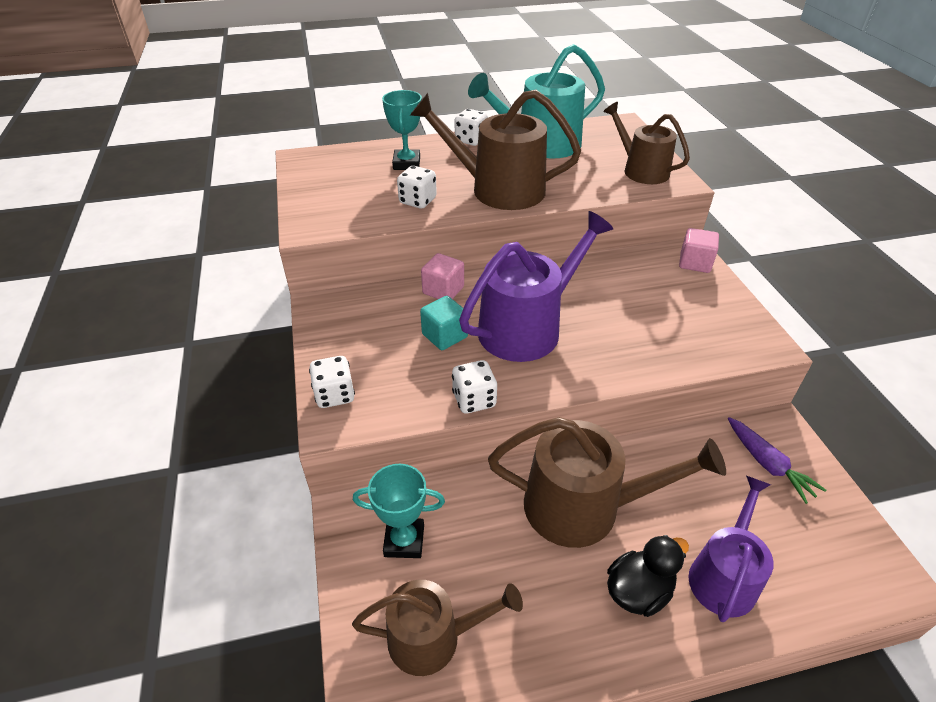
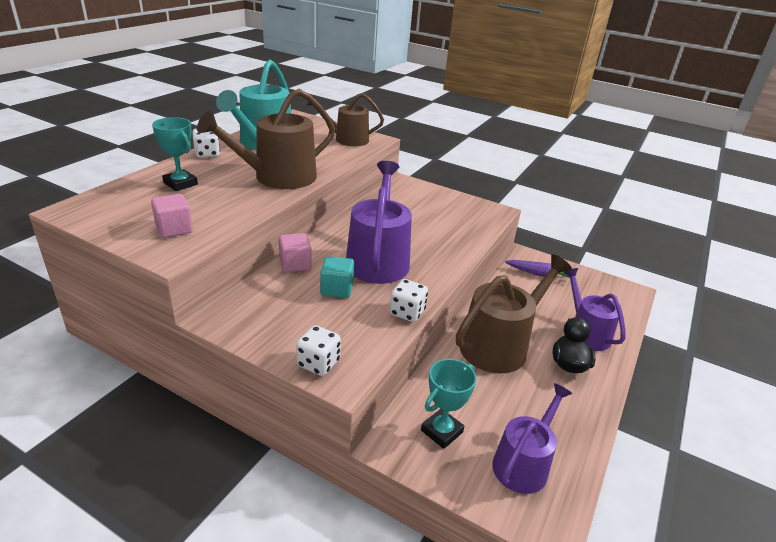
camera: 50 degrees left, 10 degrees down
brown watering can [352,580,523,676] -> purple watering can [492,383,573,494]
white dice [397,166,437,208] -> none
pink cube [679,228,719,273] -> pink cube moved to [151,194,193,238]

